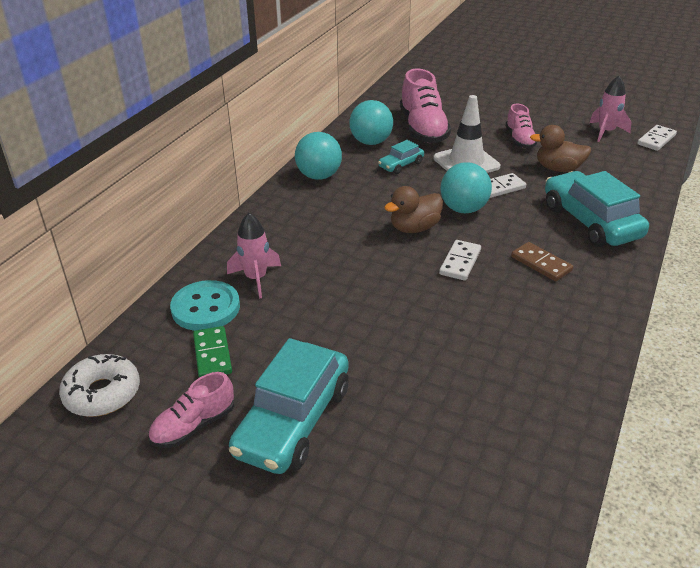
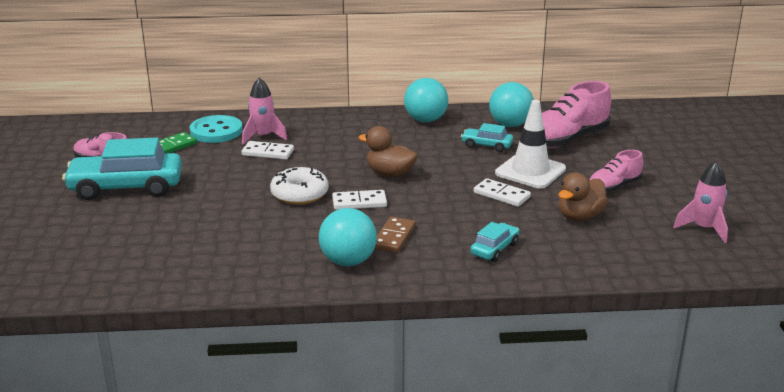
camera: 60 degrees right, 10 degrees down
white donut [59,354,140,417] -> white donut moved to [270,167,329,205]
turquoise ball [440,162,492,213] -> turquoise ball moved to [319,208,377,266]
brown duck [530,125,591,172] -> brown duck turned 120 degrees counterclockwise [558,173,608,221]
turquoise car [545,171,649,247] -> turquoise car [470,222,519,262], size x0.49
white domino [637,125,677,151] -> white domino moved to [241,141,294,160]

